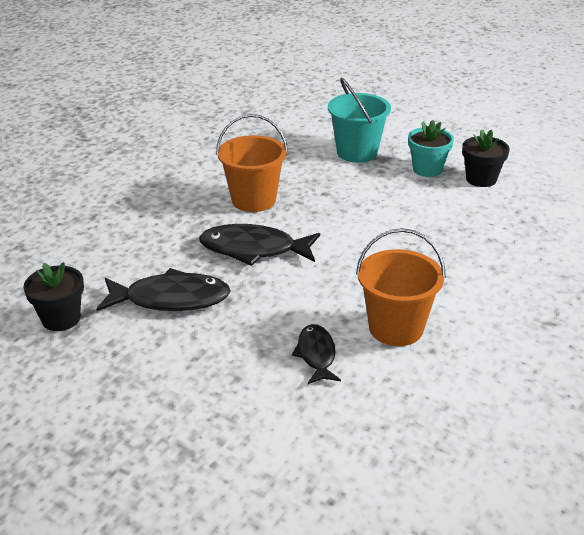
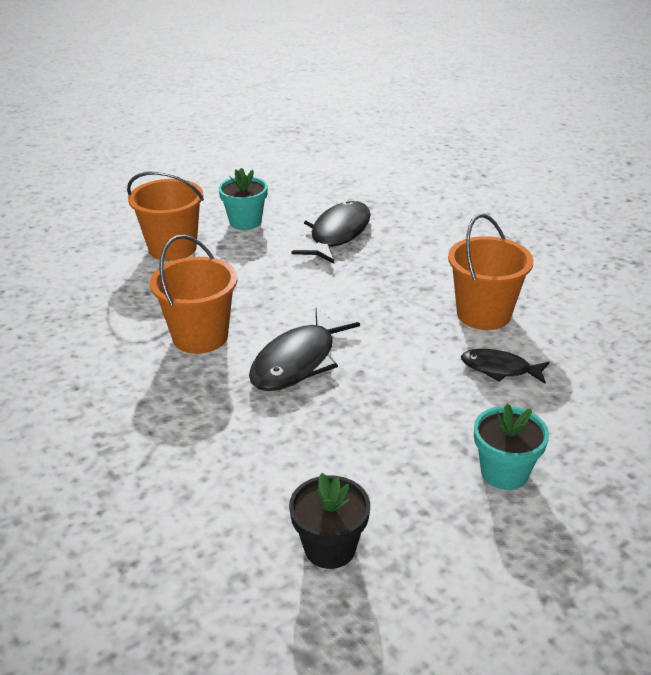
camera: 65 degrees left, 0 degrees up
black fish [96,268,231,311] -> black fish moved to [292,201,371,264]
turquoise bucket [328,78,391,163] -> orange bucket [127,171,204,261]
black flower pot [462,129,510,187] -> none
none -> turquoise flower pot [474,404,549,490]

